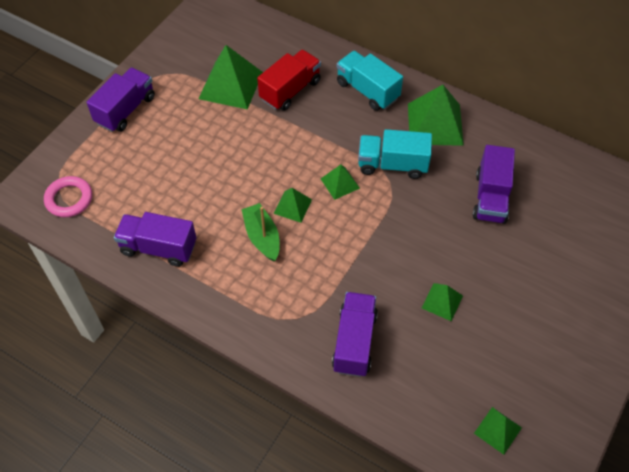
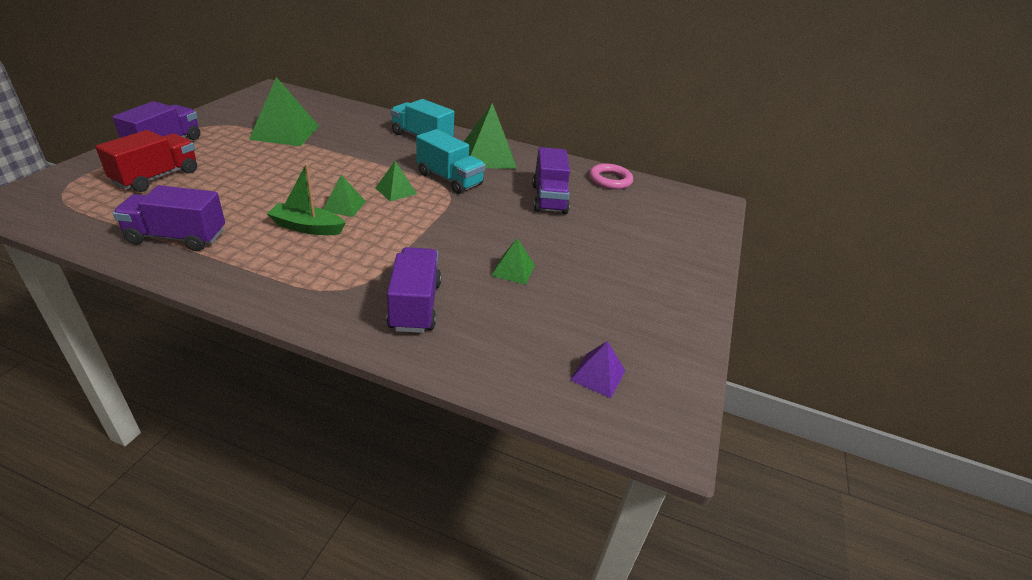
camera: 15 degrees left, 20 degrees down
pink ring [44,176,92,217] -> pink ring moved to [589,164,633,189]
green boat [241,203,280,262] -> green boat turned 45 degrees counterclockwise [267,164,346,235]
red truck [257,50,321,111] -> red truck moved to [95,130,197,192]
turquoise truck [358,129,432,179] -> turquoise truck turned 135 degrees counterclockwise [416,129,485,194]
green pyramid [474,407,522,455] -> purple pyramid [570,341,625,398]

